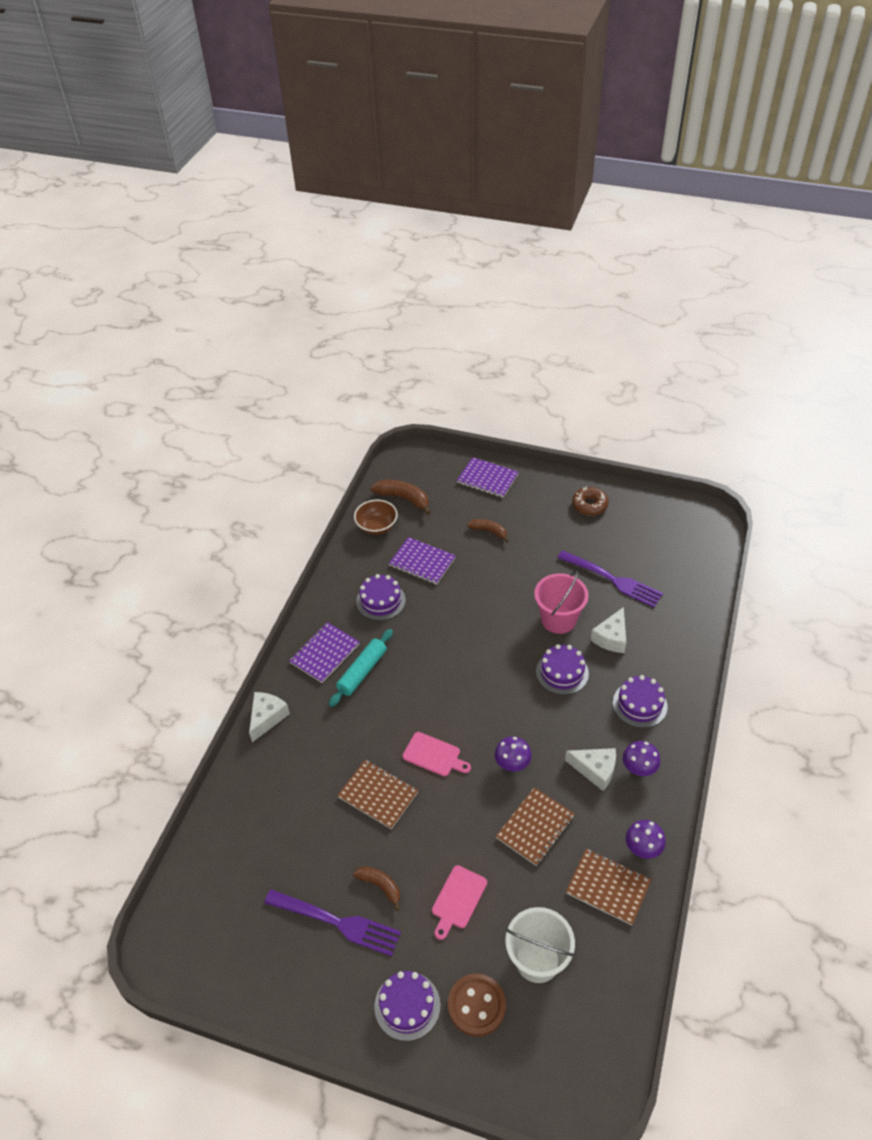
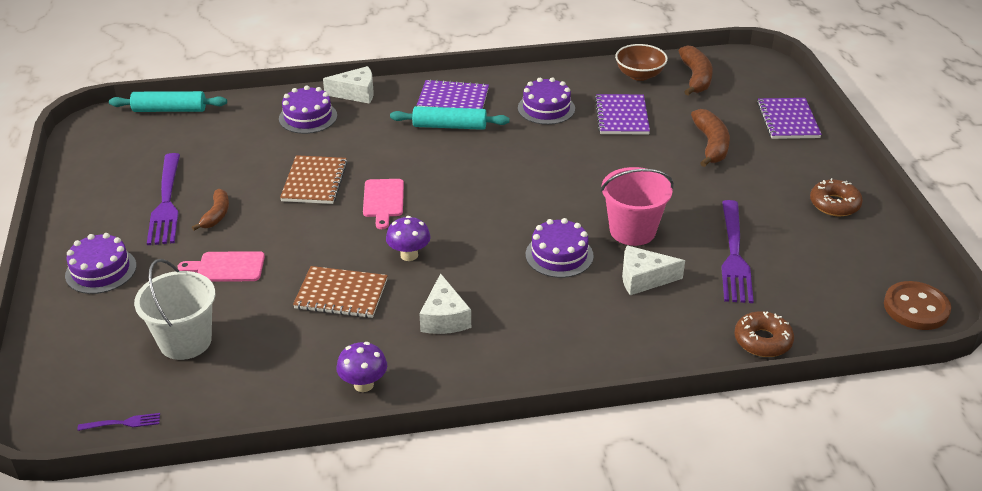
camera: 60 degrees right, 10 degrees down
brown button [448,974,506,1037] -> brown button moved to [884,281,951,330]
brown banana [467,519,509,542] -> brown banana [691,109,730,167], size x1.55
brown notebook [566,849,651,925] -> none
purple cake [613,675,667,728] -> purple cake moved to [279,85,337,134]
purple mushroom [623,741,660,776] -> none
none -> purple fork [77,413,160,431]
none -> turquoise rolling pin [109,91,227,112]
none -> brown donut [734,311,794,357]

